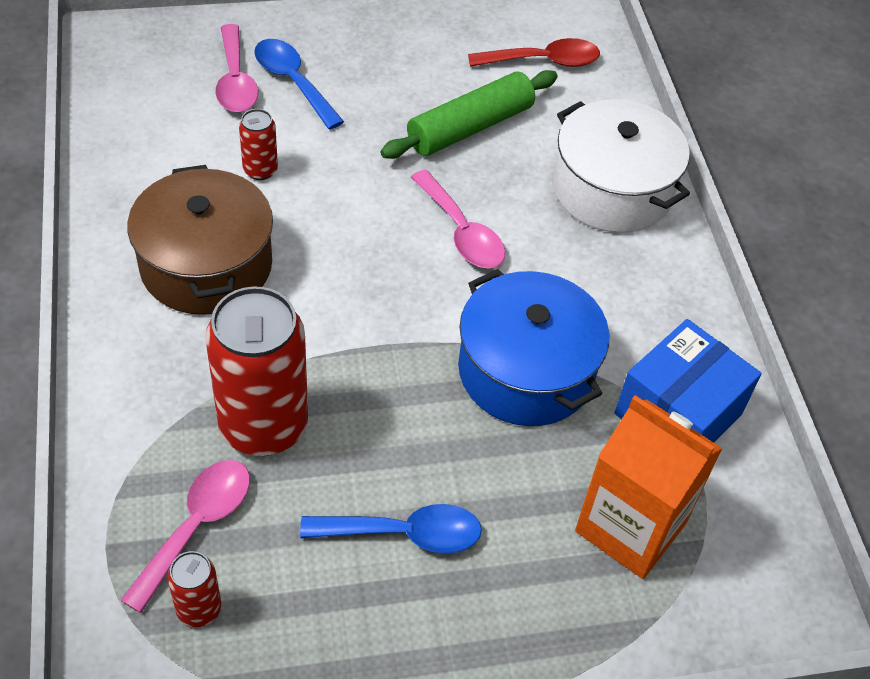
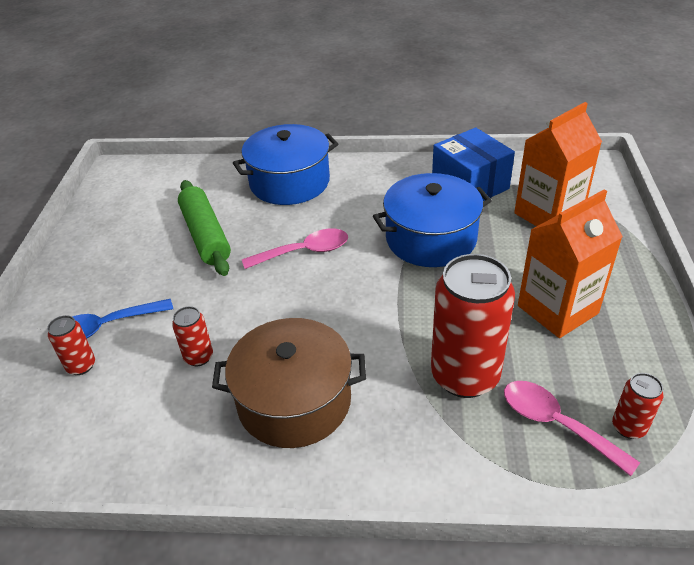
camera: 70 degrees left, 10 degrees down
pink spoon [215,24,258,112] -> red can [47,315,95,375]
blue spoon [300,504,482,553] -> orange carton [518,189,623,338]
red spoon [468,38,600,67] -> none
white pot [553,99,690,233] -> blue pot [233,124,338,205]

